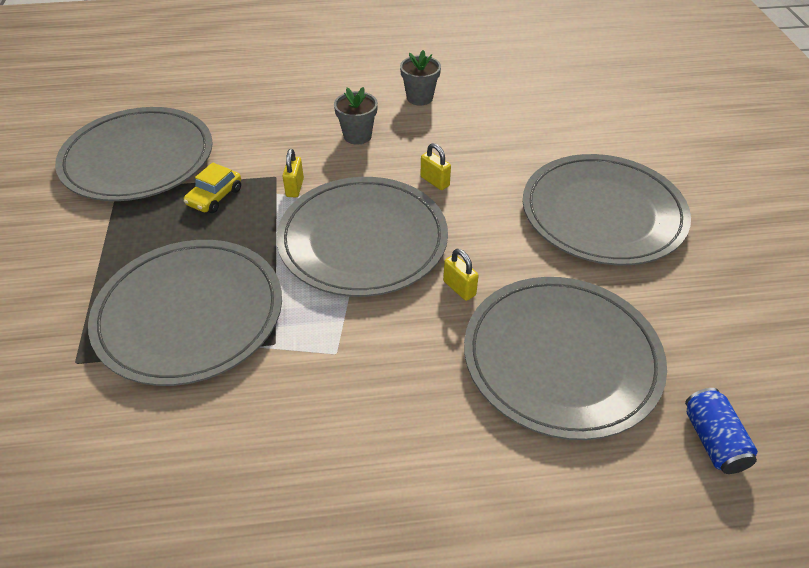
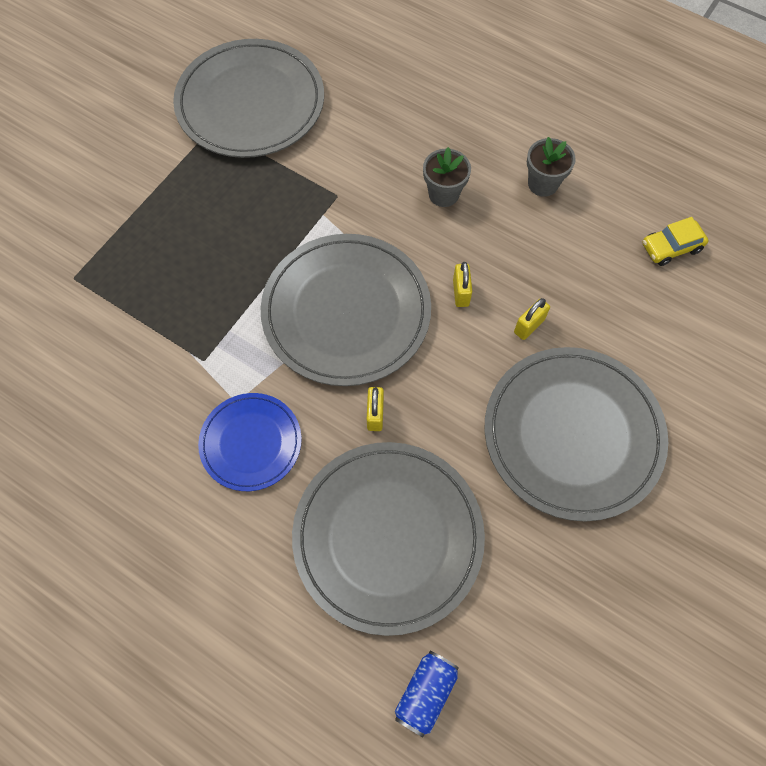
camera: 40 degrees right, 20 degrees up
grey plate [88,240,282,386] -> none
yellow car [184,162,241,213] -> yellow car moved to [642,217,708,266]
yellow padlock [283,149,304,197] -> yellow padlock moved to [514,298,550,340]
none -> blue plate [198,393,302,491]

